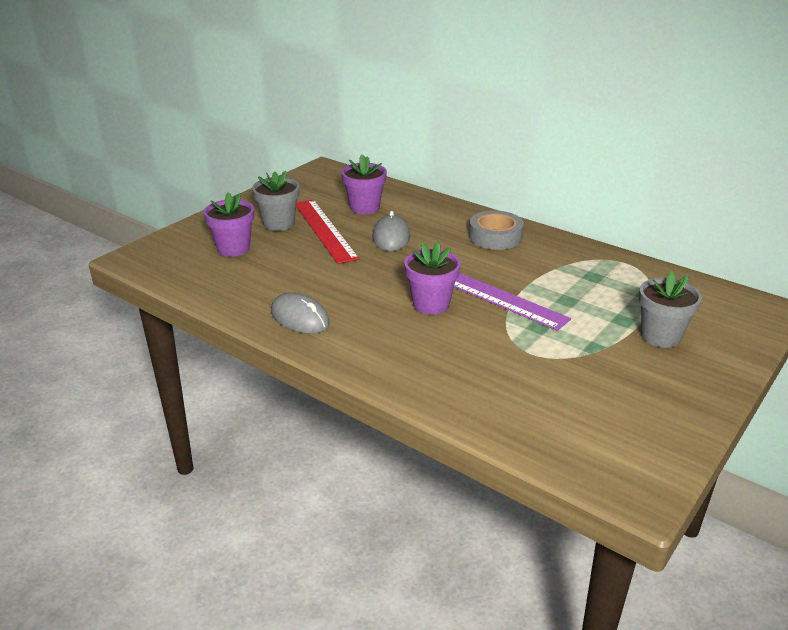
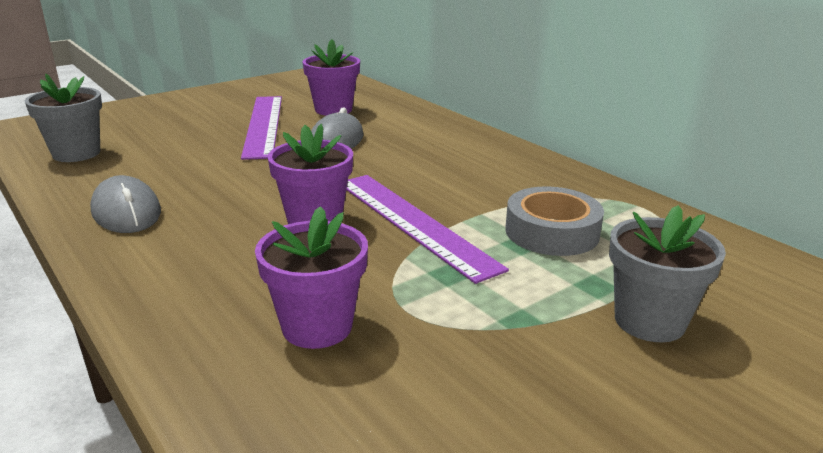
camera: 15 degrees right, 5 degrees down
purple flower pot [203,192,254,257] -> purple flower pot moved to [255,206,368,349]
grey flower pot [252,171,299,231] -> grey flower pot moved to [25,74,102,162]
red ruler [296,200,359,264] -> purple ruler [241,96,282,160]
grey tape [469,210,524,250] -> grey tape moved to [505,186,604,256]

